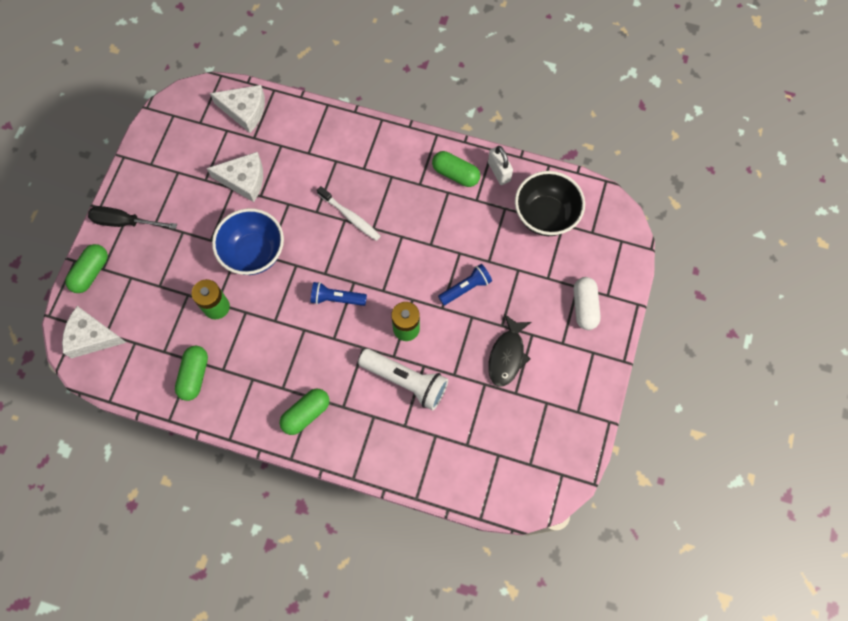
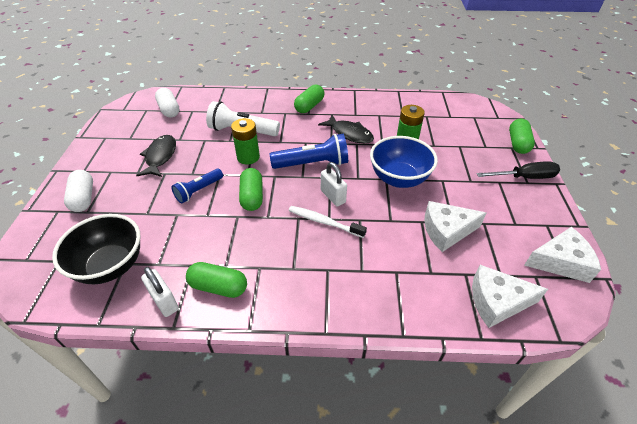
camera: 165 degrees right, 25 degrees down
white cheese [62,306,127,359] -> white cheese moved to [524,227,601,283]
green capsule [175,345,208,401] -> green capsule moved to [239,168,263,211]
blue flashlight [311,282,367,306] -> blue flashlight [270,134,348,169], size x1.58
none -> white capsule [155,88,179,118]
none -> black fish [318,115,374,144]
none -> white padlock [321,162,347,206]

